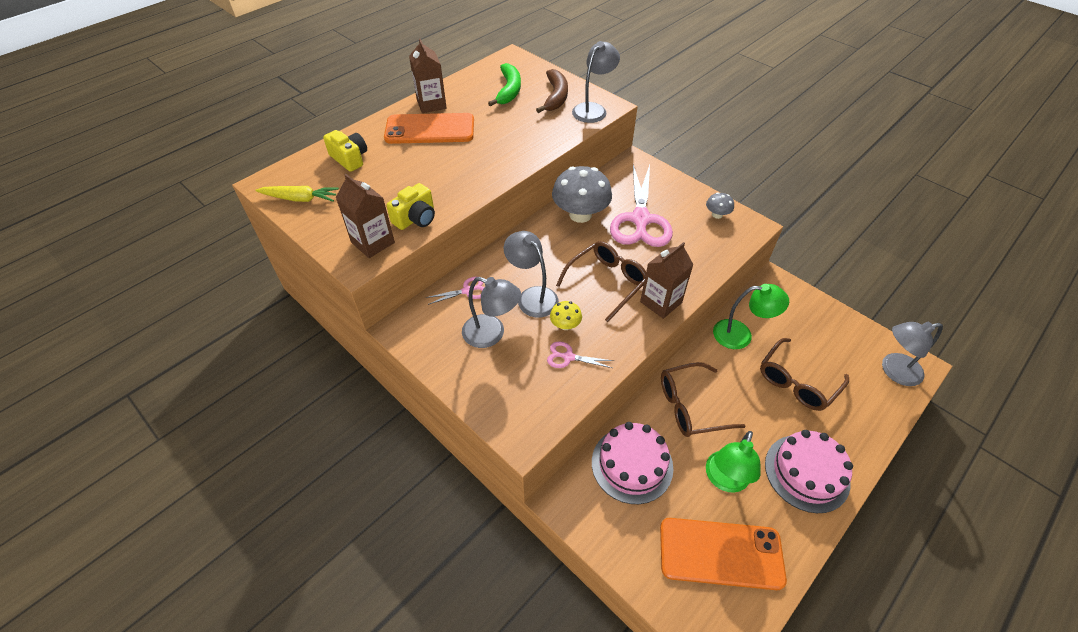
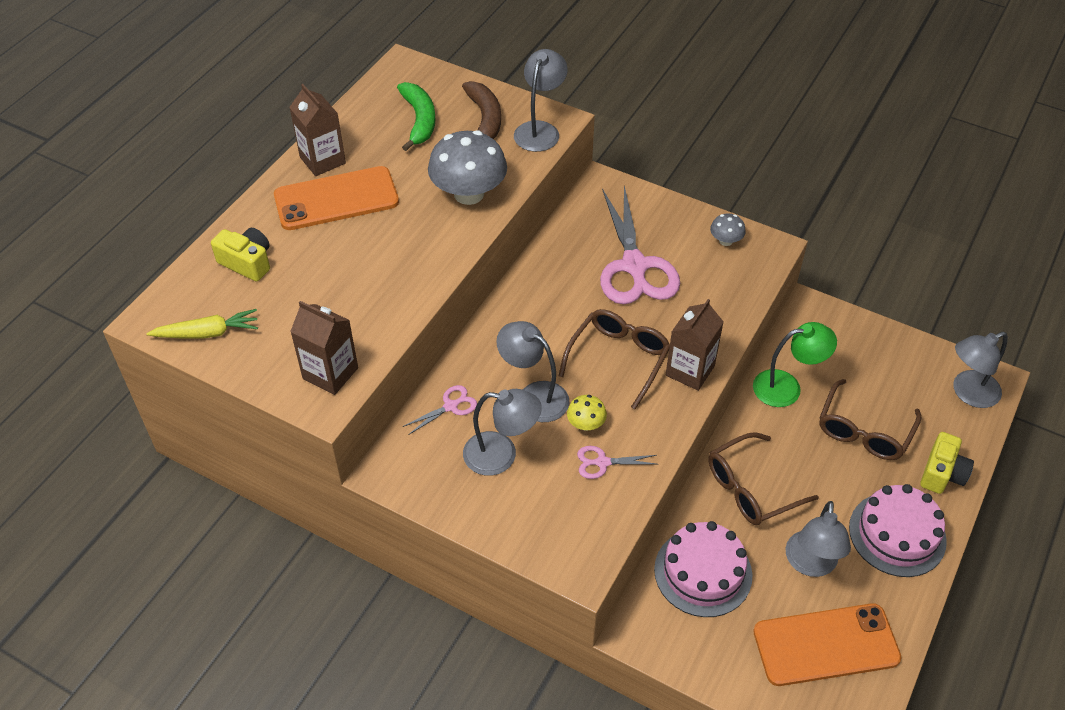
camera: 15 degrees left, 0 degrees up
yellow camera [386,183,435,230] -> yellow camera moved to [920,432,974,494]
grey mushroom [552,166,612,223] -> grey mushroom moved to [428,130,507,205]
green lamp [706,431,761,493] -> grey lamp [786,501,851,577]

